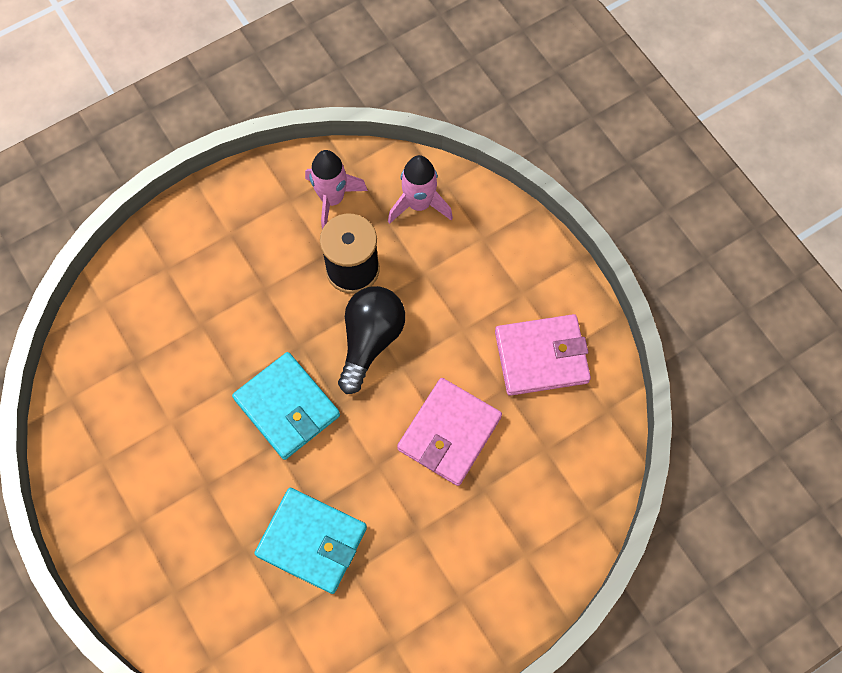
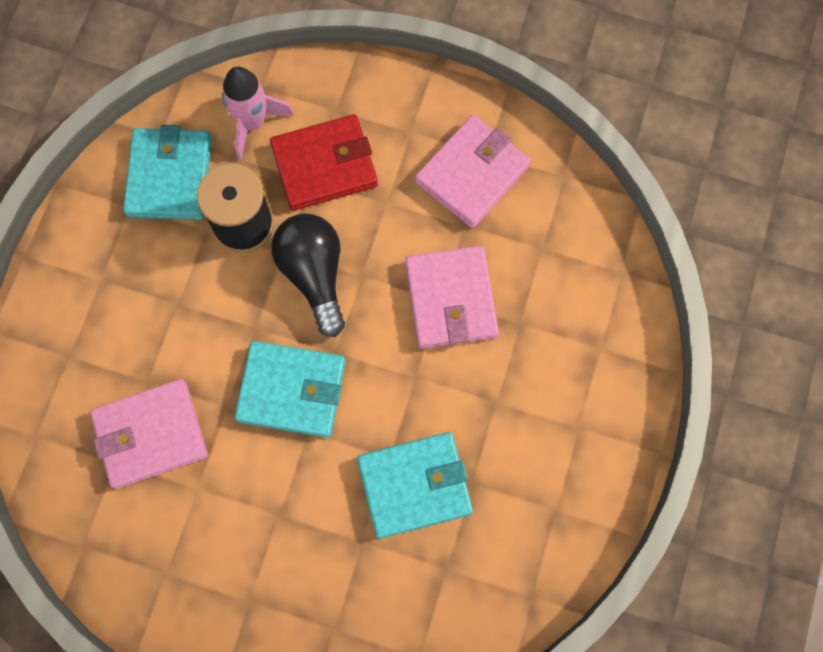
camera: 40 degrees left, 5 degrees up
pink rocket [305,150,368,229] -> turquoise wallet [123,125,212,220]
none -> pink wallet [90,379,208,489]
none -> red wallet [270,114,378,211]

